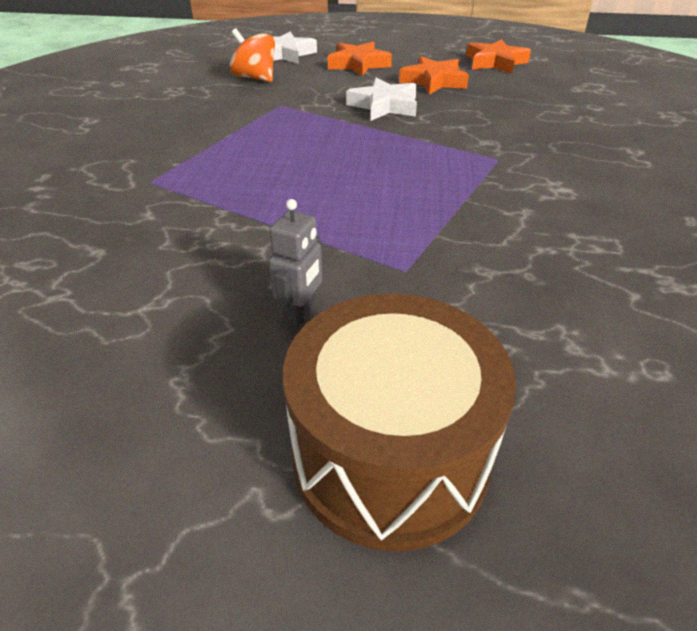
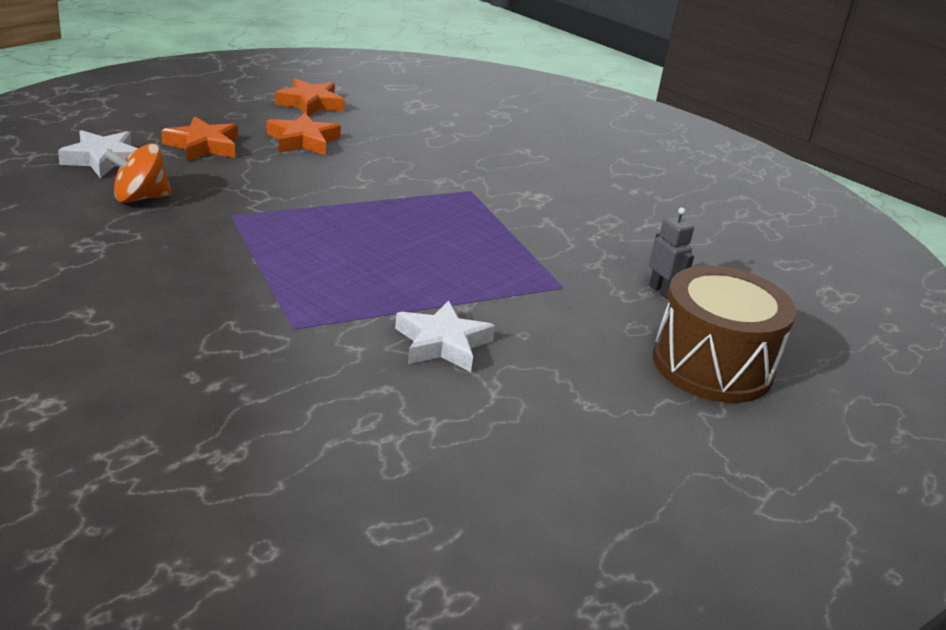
camera: 60 degrees left, 10 degrees down
grey robot [269,199,322,329] -> grey robot moved to [649,208,694,299]
white star [346,77,417,121] -> white star moved to [395,300,495,372]

